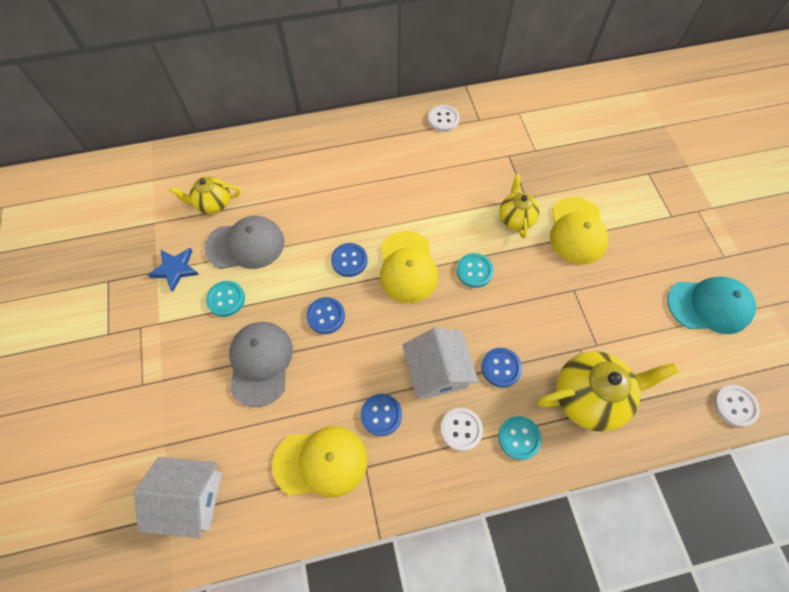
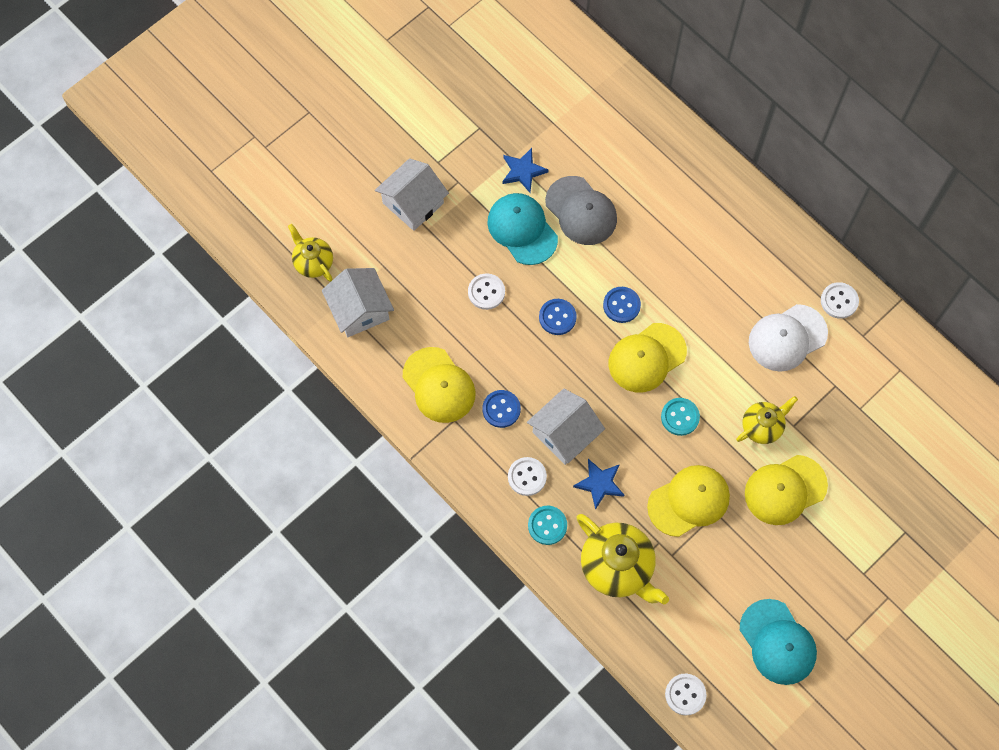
camera: 60 degrees right, 5 degrees up
yellow teapot [169,177,241,214] -> yellow teapot moved to [288,224,333,282]
turquoise button [206,281,245,317] -> turquoise cap [487,193,558,265]
grey cap [229,322,293,407] -> white button [468,273,505,310]
blue button [481,348,522,388] -> blue star [573,459,624,510]
none -> white house [375,158,449,231]
none -> yellow cap [647,465,730,537]
none -> white cap [749,304,828,372]

